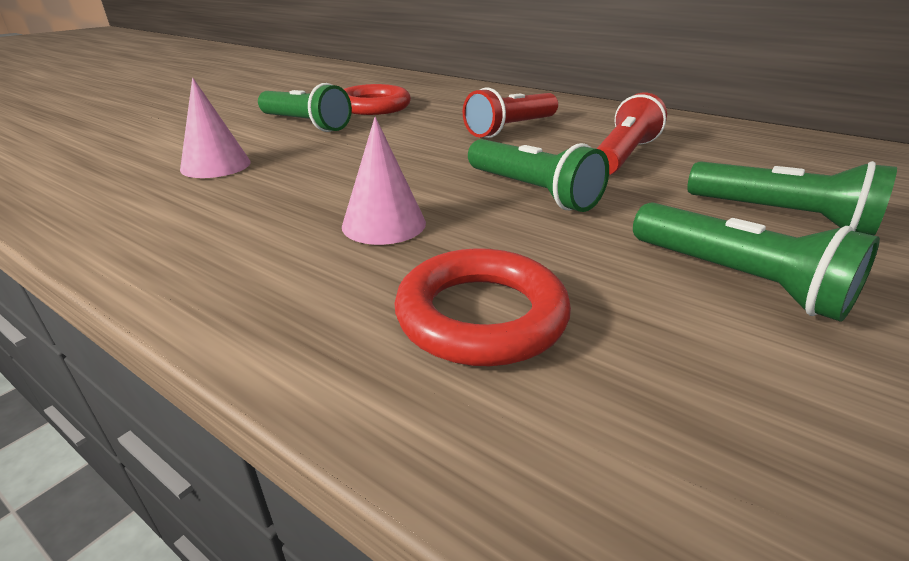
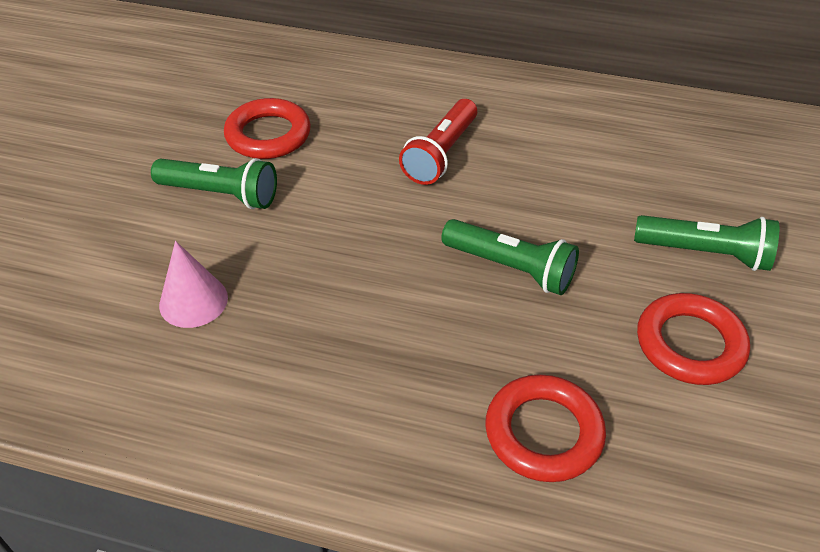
camera: 20 degrees left, 15 degrees up
pink cone [342,117,426,245] -> none
red flashlight [597,93,667,175] -> none
green flashlight [633,202,880,322] -> red ring [637,293,750,385]

